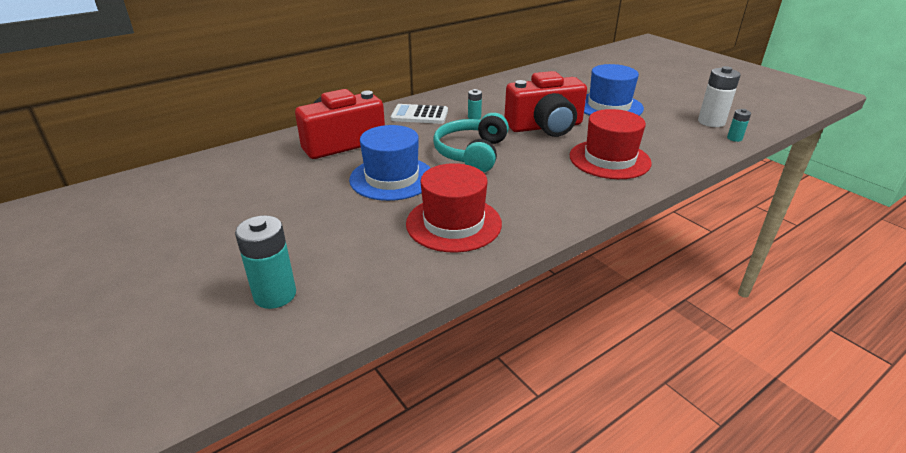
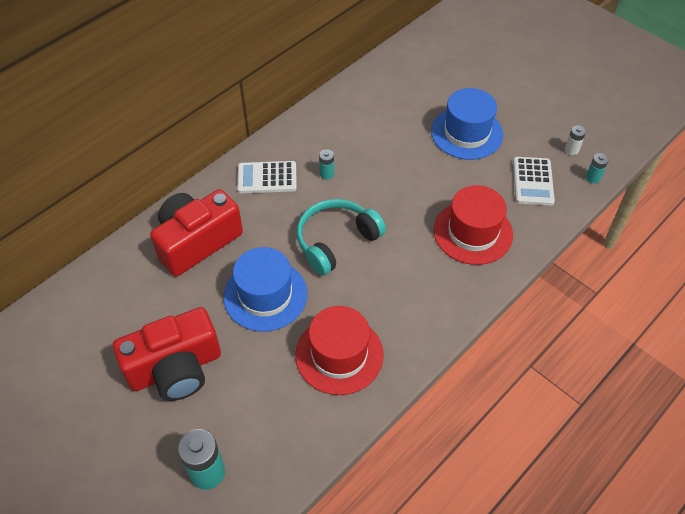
camera: 10 degrees left, 20 degrees up
turquoise headphones [433,113,509,173] -> turquoise headphones turned 45 degrees clockwise [297,199,386,276]
red camera [504,71,587,137] -> red camera moved to [113,307,221,401]
white battery [698,66,740,127] -> white battery [565,126,586,155], size x0.53
none -> white calculator [513,157,555,206]

